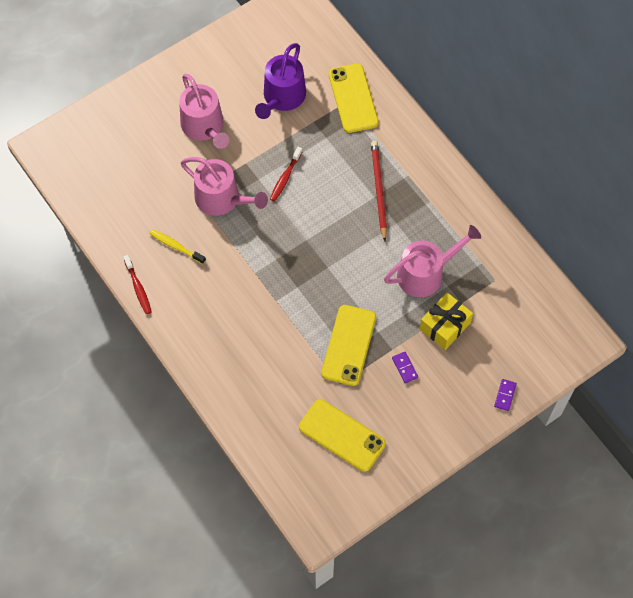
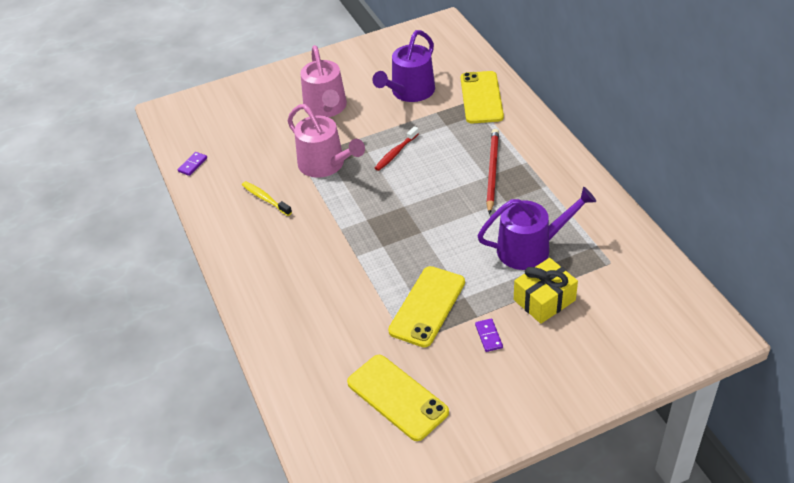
camera: 15 degrees right, 20 degrees down
red toothbrush [123,255,152,314] -> none
pink watering can [384,225,481,297] -> purple watering can [477,187,596,270]
purple domino [494,379,517,411] -> purple domino moved to [178,152,207,176]

